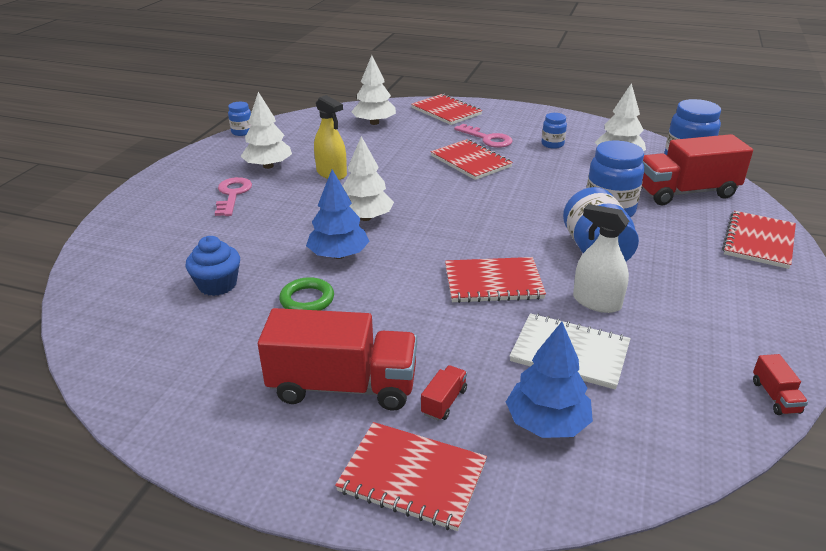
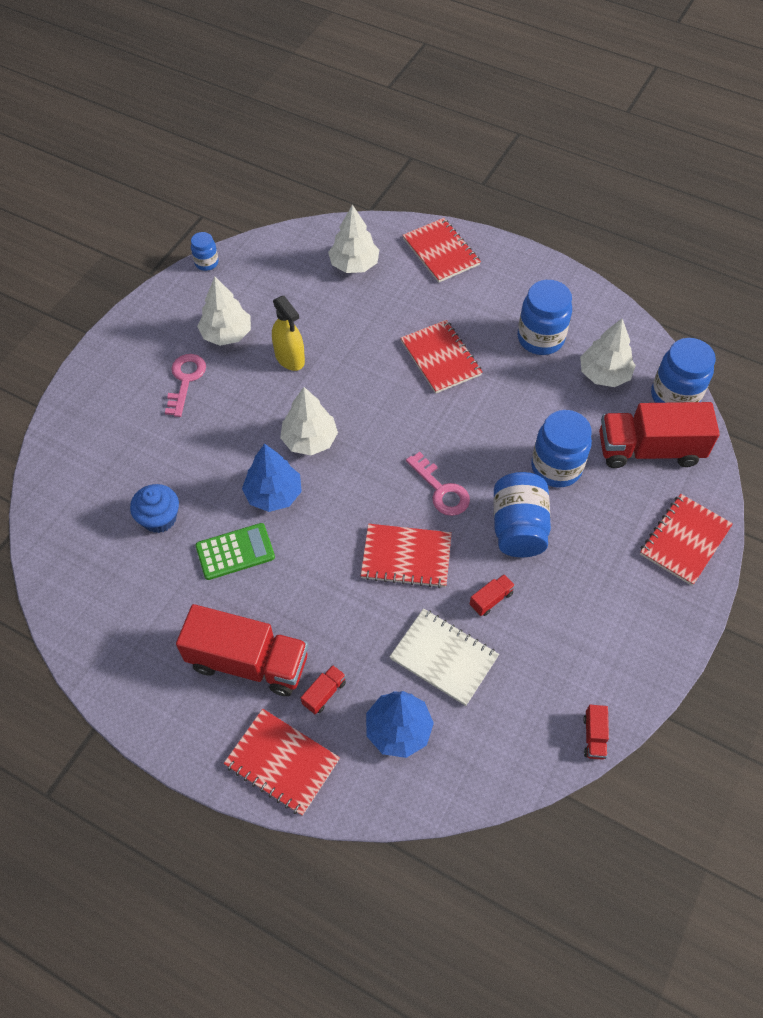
camera: 10 degrees right, 25 degrees up
green ring [279,277,334,311] -> green calculator [195,523,275,580]
pink key [454,124,513,148] -> pink key moved to [406,452,470,516]
blue jar [542,113,567,149] -> blue jar [518,280,572,355], size x1.87
white spray bottle [573,204,629,313] -> red truck [470,574,515,616]

